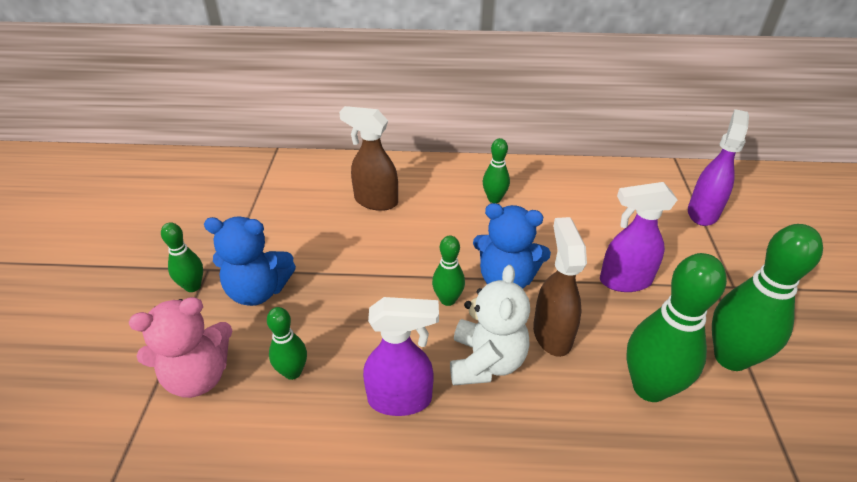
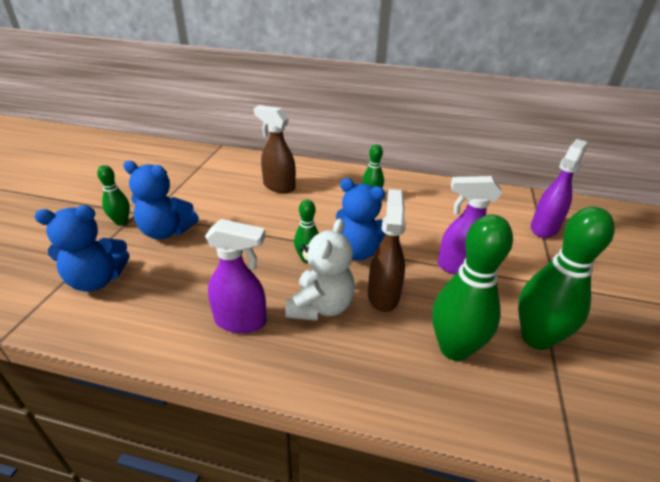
camera: 10 degrees right, 5 degrees down
pink teddy bear [129,297,232,398] -> blue teddy bear [34,205,130,292]
green bowling pin [267,307,307,380] -> none

